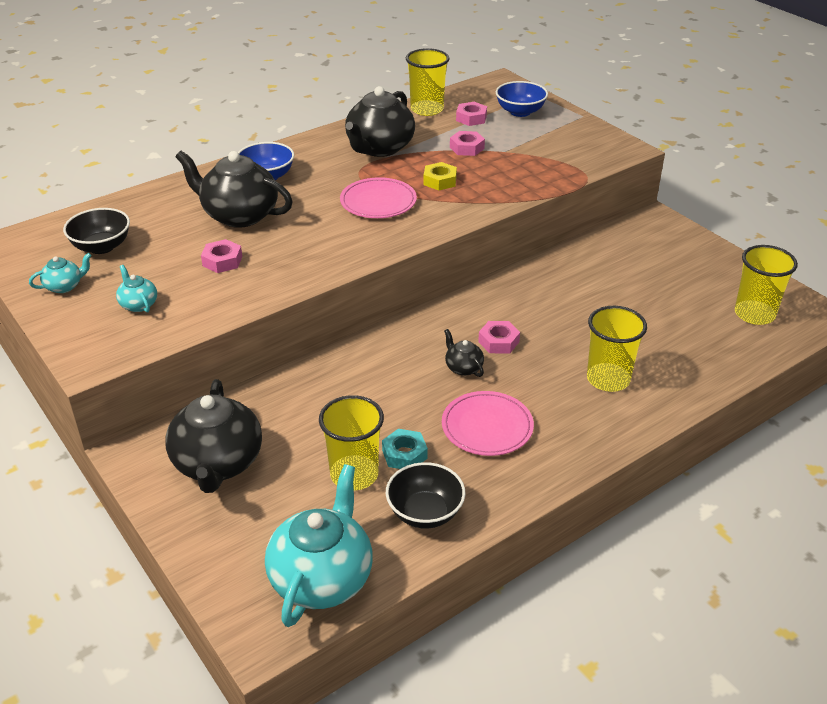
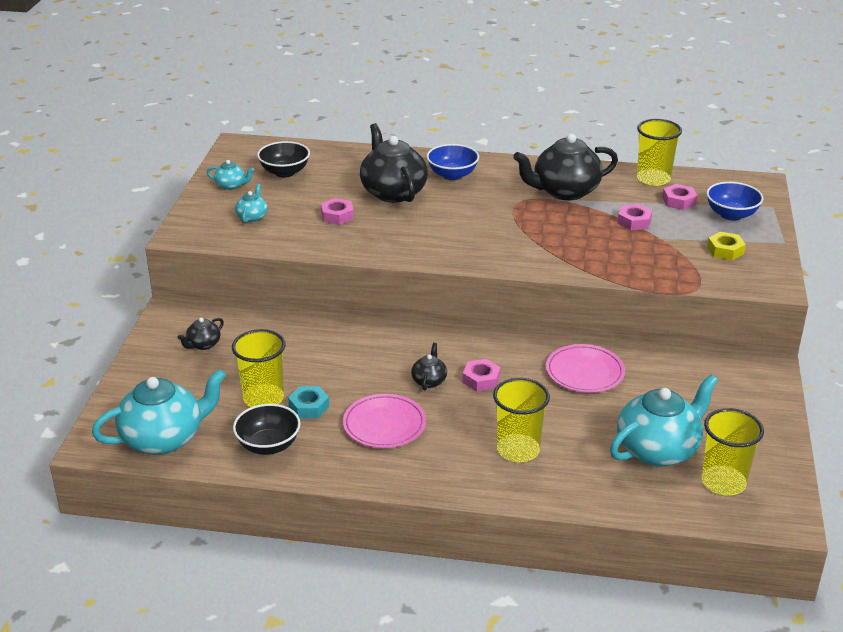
camera: 45 degrees right, 5 degrees down
black teapot [165,379,262,493] -> black teapot [177,318,224,350], size x0.46
pink plate [340,177,417,218] -> pink plate moved to [546,344,625,393]
yellow nut [424,162,457,190] -> yellow nut moved to [707,232,746,260]
none -> turquoise teapot [610,374,718,467]

